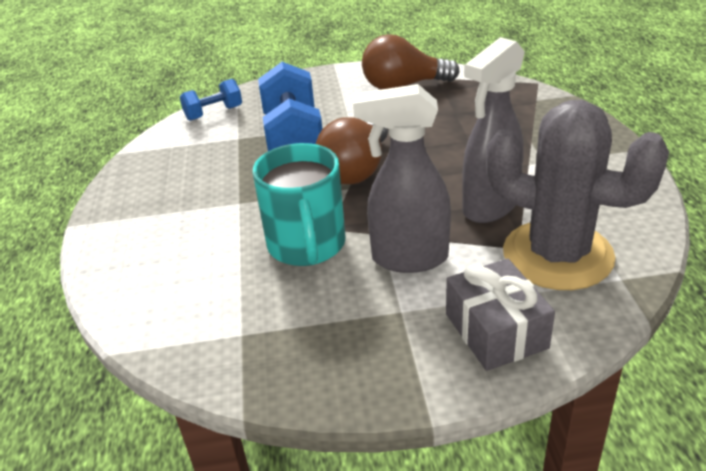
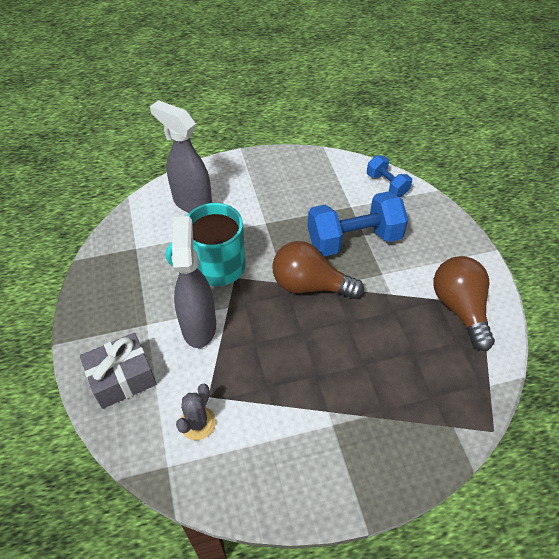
camera: 80 degrees right, 15 degrees up
grey spray bottle [462,37,525,223] -> grey spray bottle moved to [150,100,212,213]
grey cactus [486,100,669,290] -> grey cactus [176,384,216,440], size x0.43

